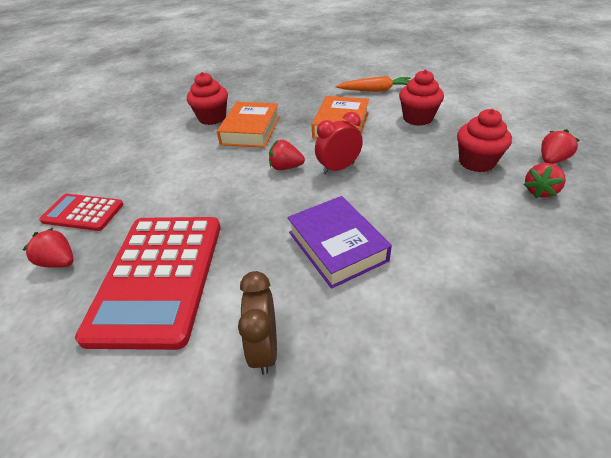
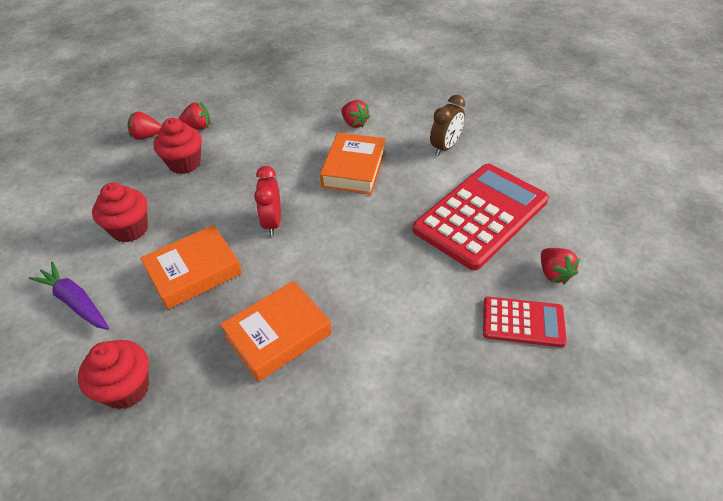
camera: 140 degrees left, 5 degrees up
red calculator [39,194,124,231] -> red calculator turned 45 degrees counterclockwise [483,297,567,347]
red cupcake [187,72,228,125] -> red cupcake moved to [78,340,149,409]
red strawberry [269,140,305,170] -> red strawberry moved to [341,100,371,128]
purple book [287,196,392,289] -> orange book [320,132,386,195]
red clock [315,112,363,174] -> red clock turned 75 degrees clockwise [254,166,281,236]
orange carrot [336,76,411,92] -> purple carrot [29,262,109,330]

